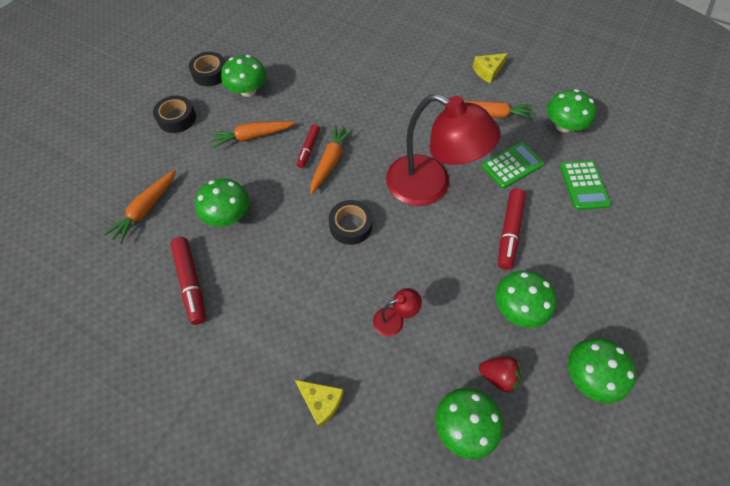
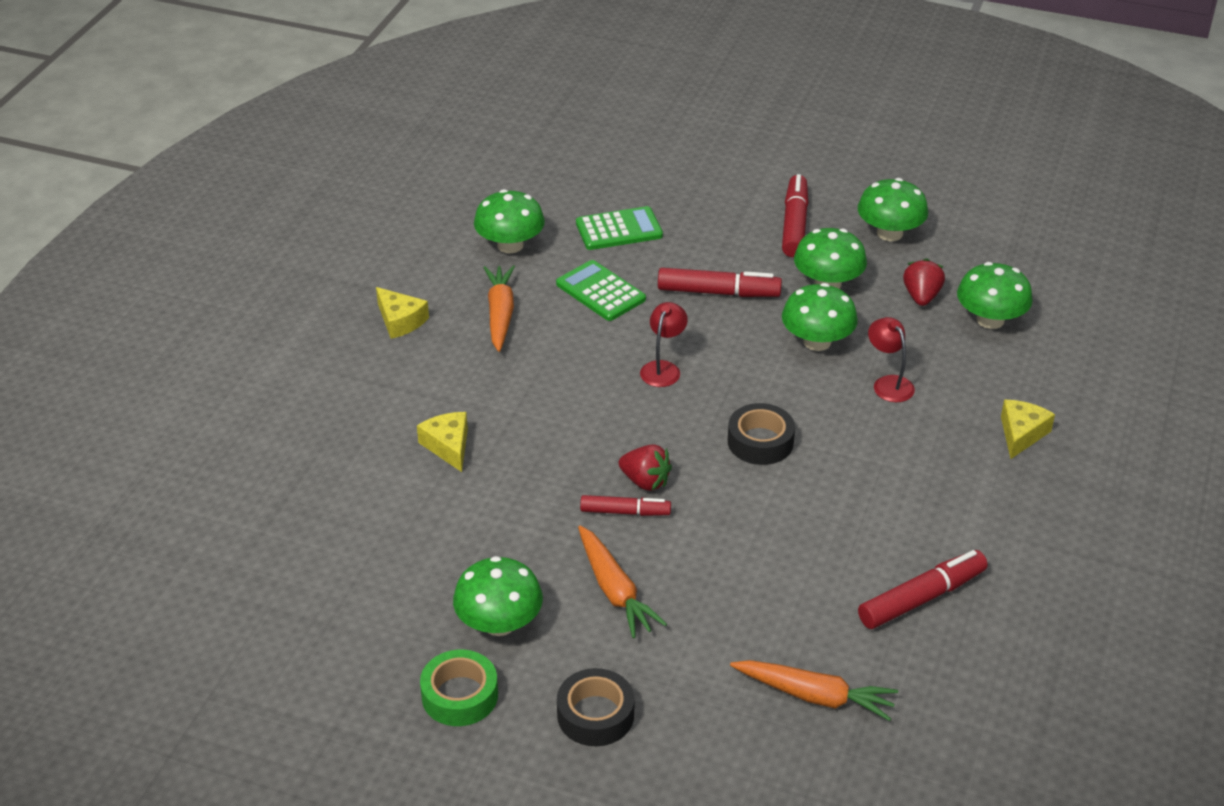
camera: 100 degrees left, 20 degrees down
black tape [189,52,226,86] -> green tape [420,650,498,726]
green mushroom [195,178,249,227] -> green mushroom moved to [782,283,858,351]
orange carrot [310,124,353,194] -> red strawberry [619,444,672,491]
red lamp [386,94,501,206] -> red lamp [640,302,688,387], size x0.41
none -> yellow cheese [417,412,468,472]
none -> red marker [782,174,808,257]

